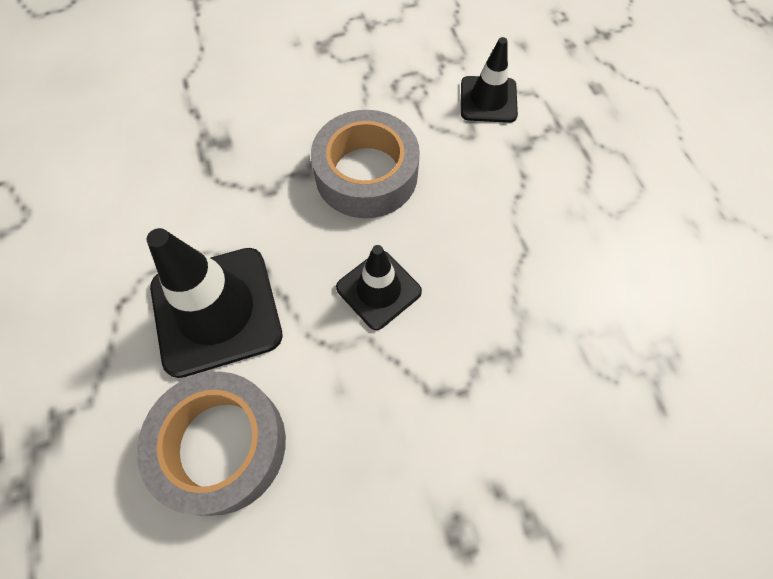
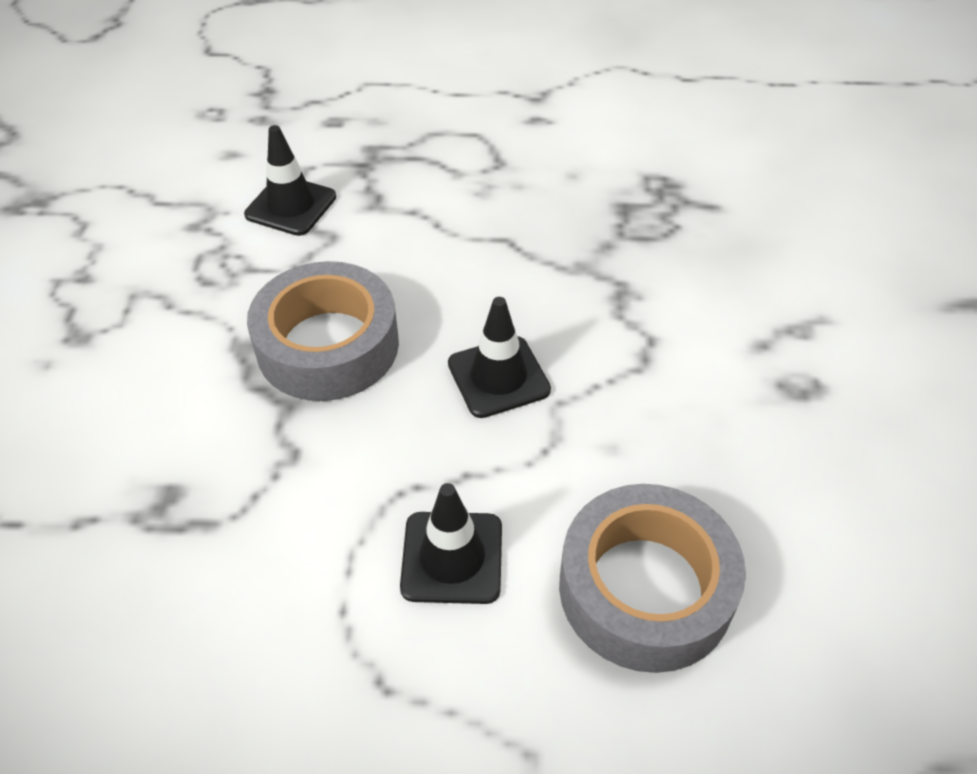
camera: 70 degrees left, 15 degrees down
black traffic cone [147,228,283,378] -> black traffic cone [400,483,502,604], size x0.58

